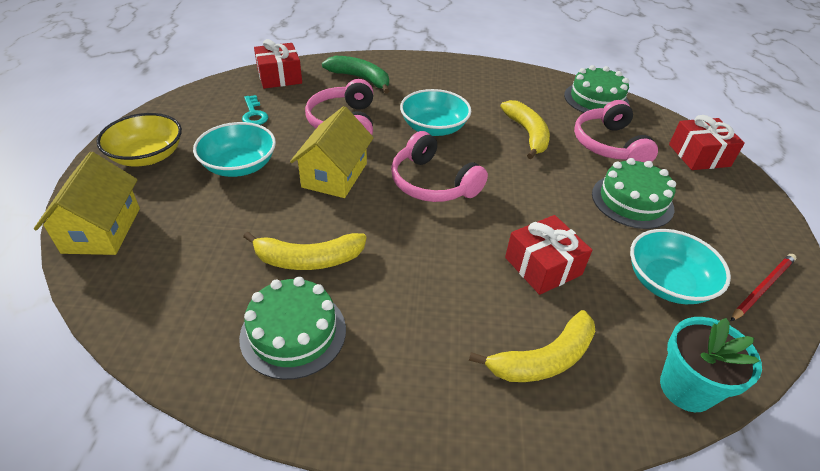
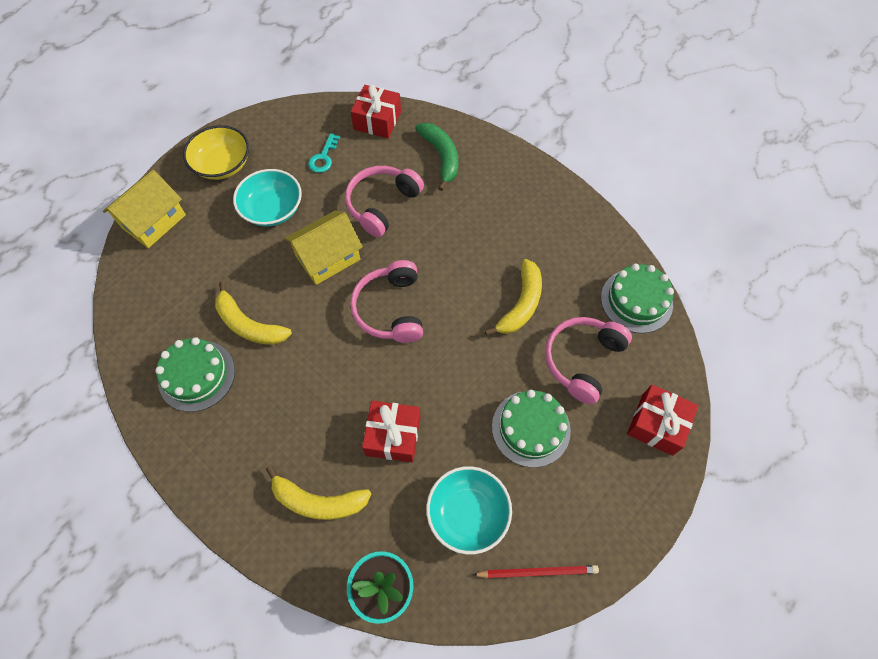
camera: 40 degrees right, 20 degrees up
turquoise bowl [400,89,471,136] -> none

